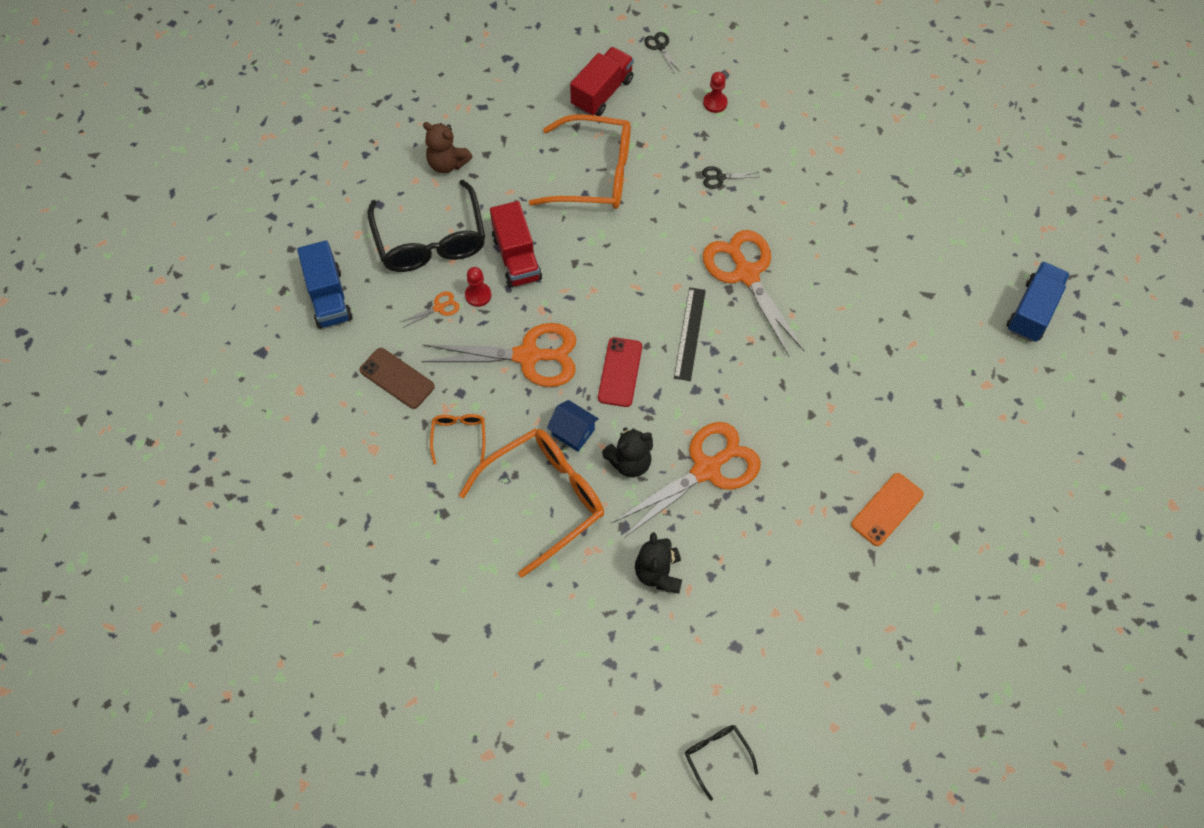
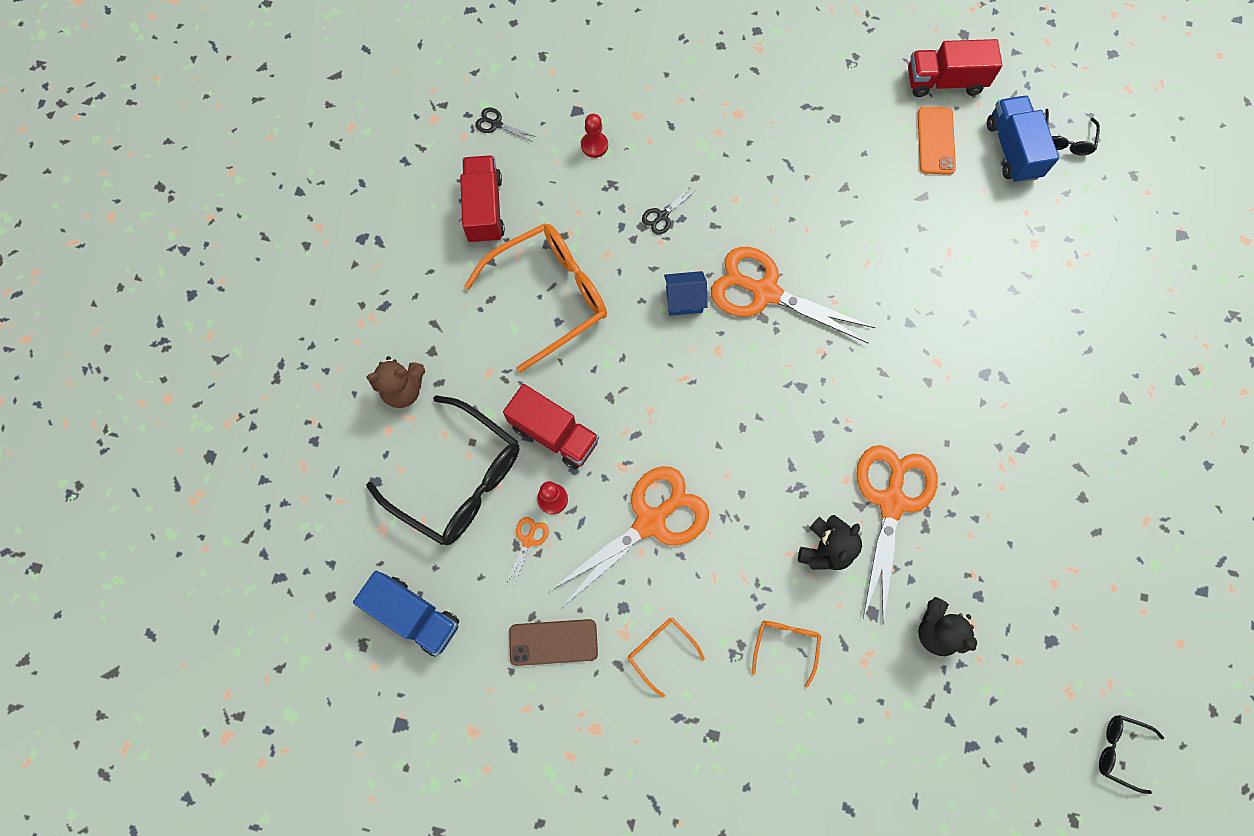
camera: 40 degrees left, 10 degrees up
orange glasses [459,428,604,577] -> orange glasses [752,621,821,687], size x0.46
blue house [547,400,599,452] -> blue house moved to [664,271,708,316]
red phone [598,337,642,407] -> none
black ruler [674,287,706,381] -> none
orange phone [851,473,924,546] -> orange phone moved to [917,106,956,175]
none -> red truck [908,39,1002,97]
none -> black glasses [1045,109,1100,155]

